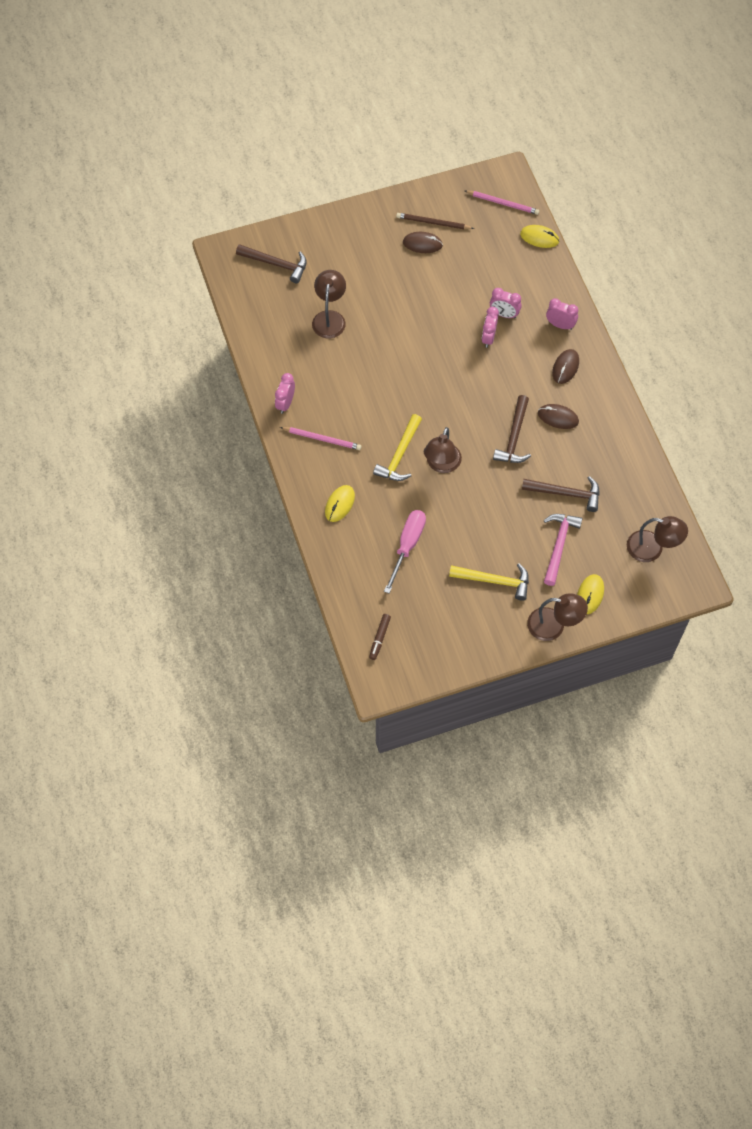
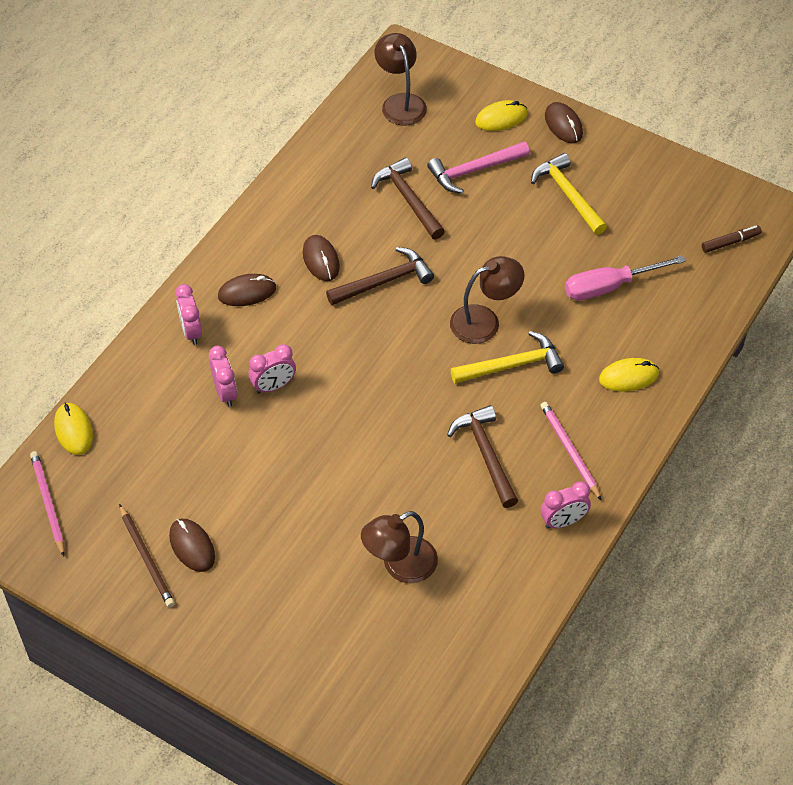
camera: 130 degrees left, 10 degrees down
brown hammer [236,244,307,283] -> brown hammer moved to [447,405,518,508]
brown lamp [527,593,588,641] -> brown mouse [545,102,583,143]

